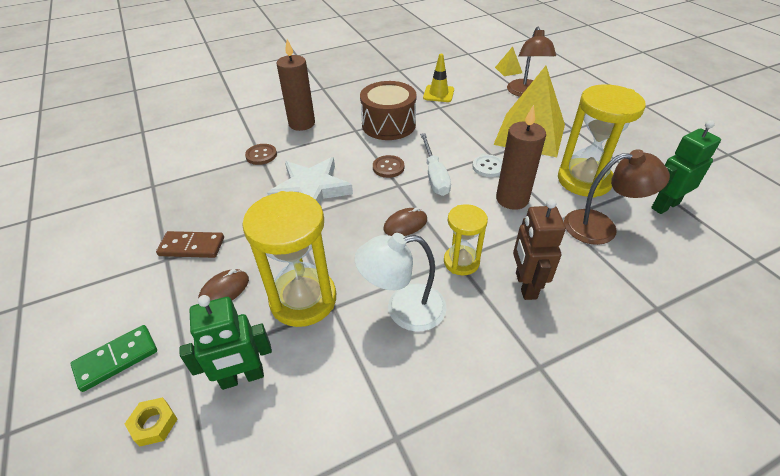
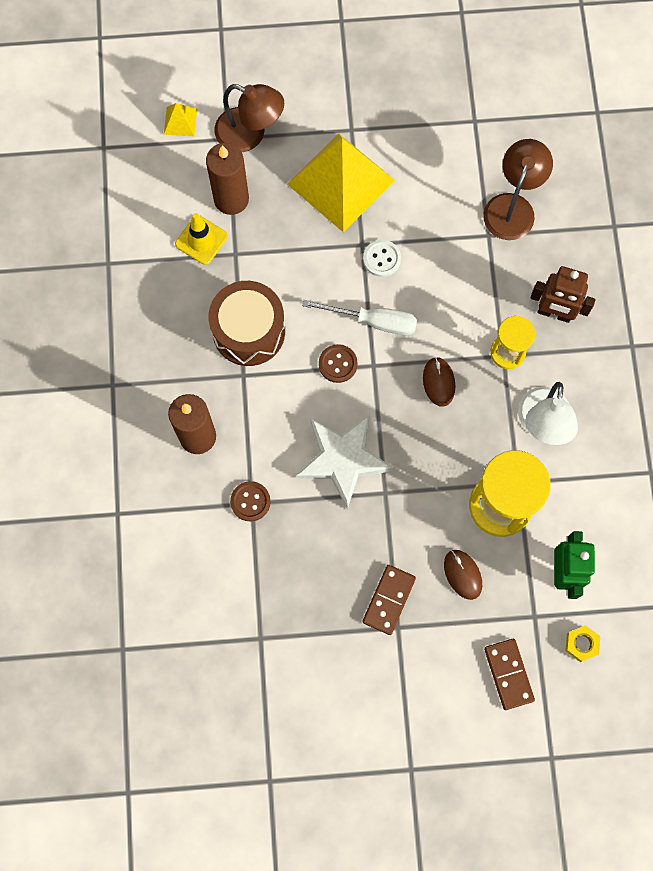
camera: 70 degrees left, 30 degrees up
green domino [70,325,157,392] -> brown domino [484,639,535,710]
brown candle [496,105,546,210] -> brown candle moved to [206,143,249,215]
yellow hourglass [558,84,646,198] -> none
green robot [651,120,721,214] -> none

